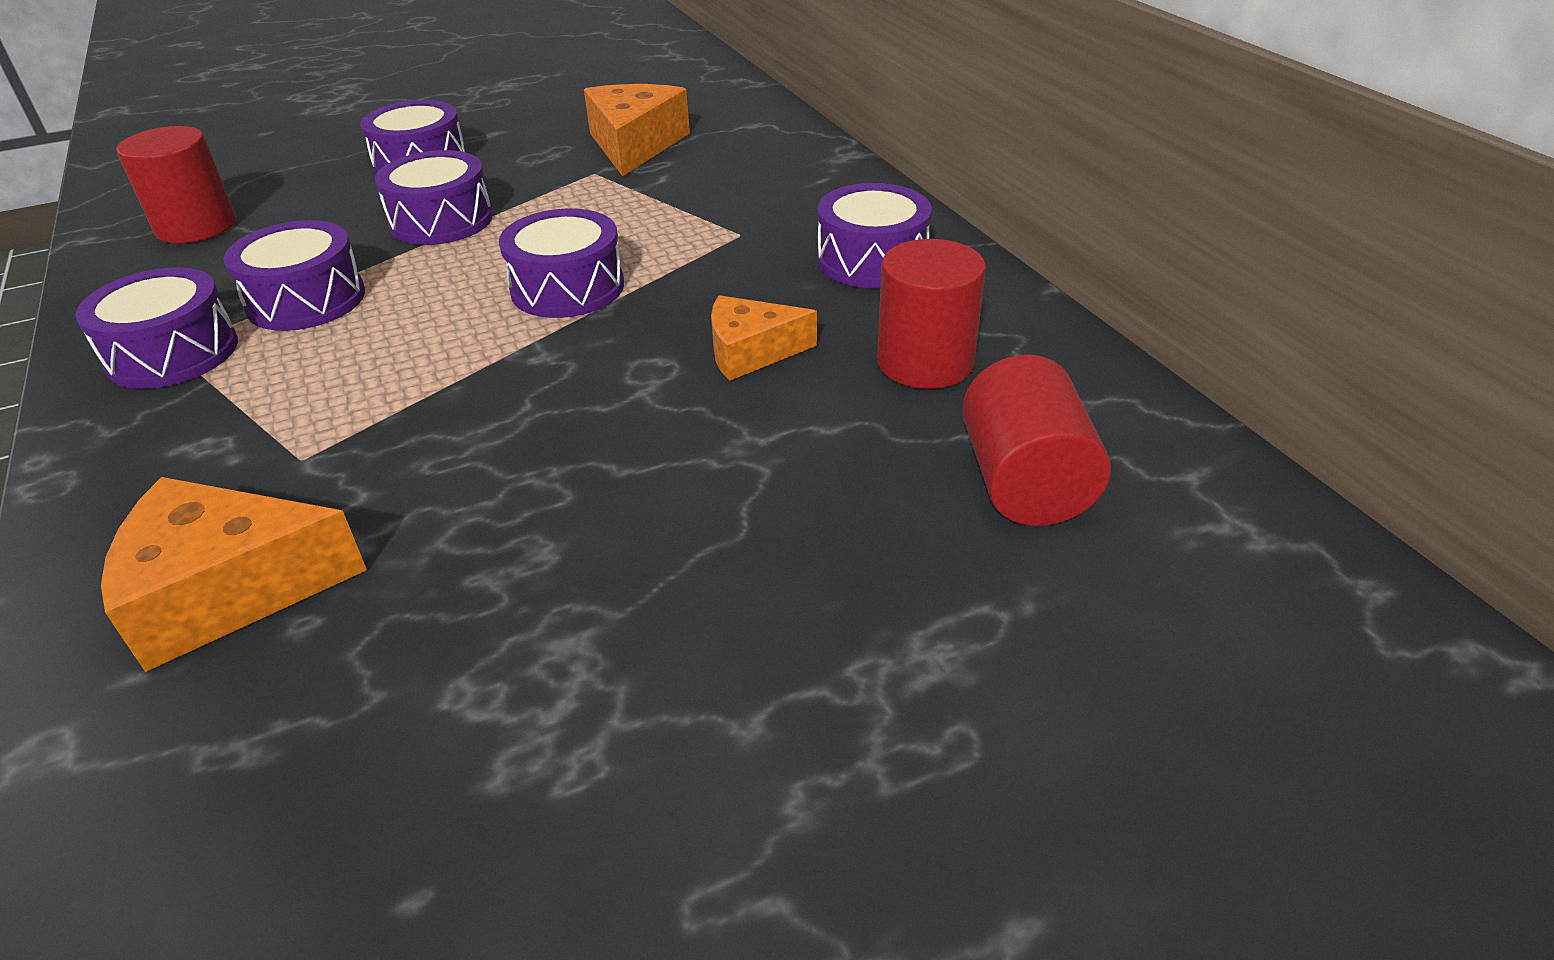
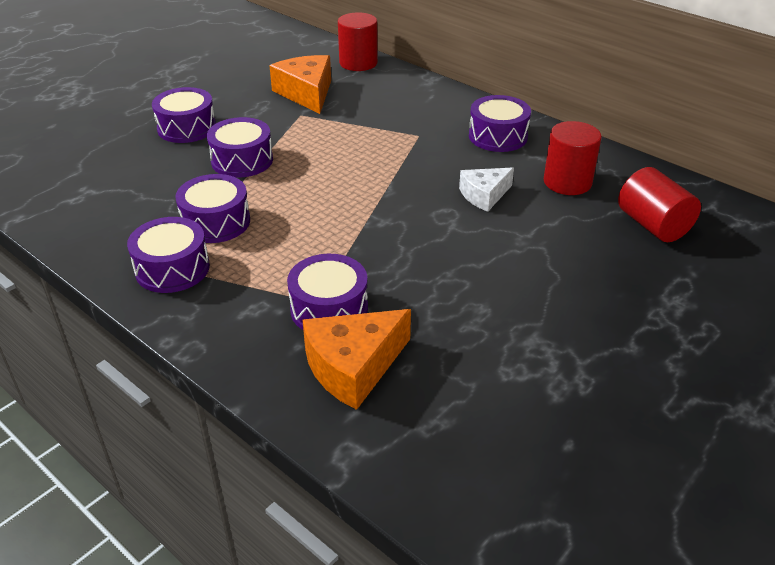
camera: 25 degrees left, 0 degrees up
red cylinder [116,126,236,243] -> red cylinder moved to [338,12,378,71]
purple drum [499,208,624,318] -> purple drum moved to [287,254,368,330]
orange cheese [711,295,817,381] -> white cheese [459,168,514,212]

